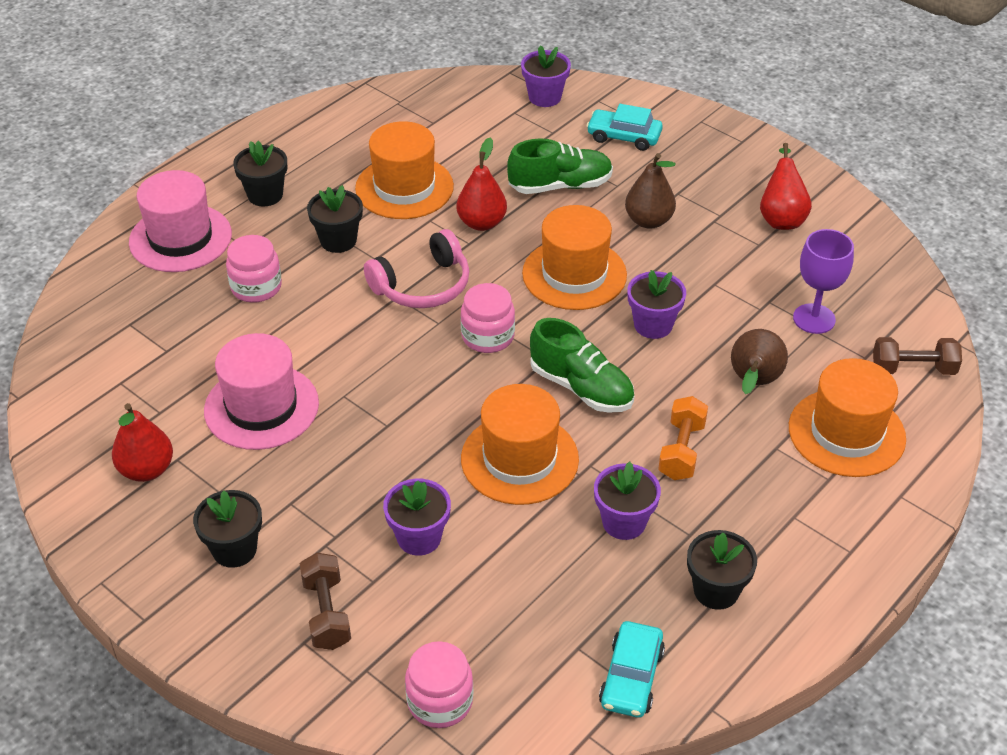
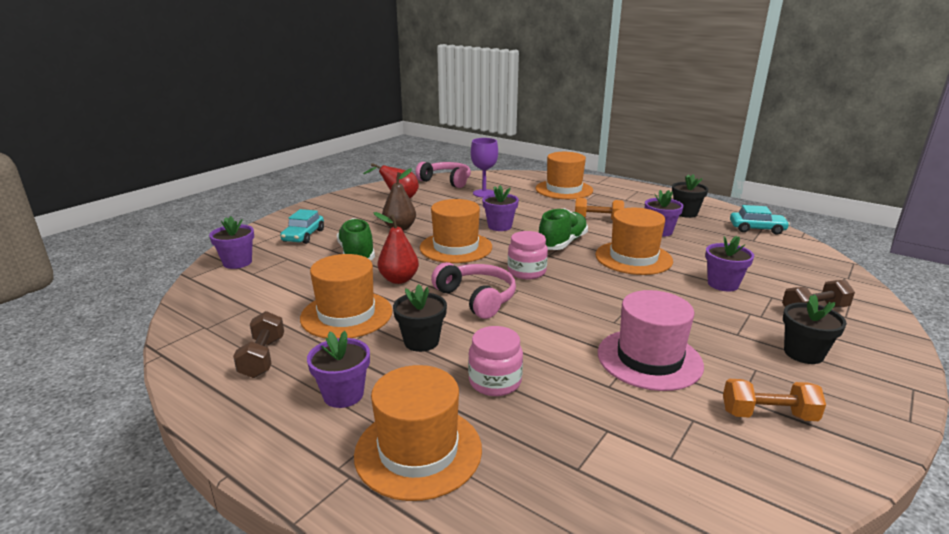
camera: 95 degrees left, 20 degrees down
red pear [112,403,173,482] -> orange dumbbell [723,379,826,421]
pink hat [129,170,232,272] -> orange hat [354,365,482,501]
black flower pot [233,141,287,207] -> purple flower pot [307,331,370,408]
pink jar [405,641,473,728] -> none
brown pear [731,329,788,394] -> none
brown dumbbell [873,337,962,375] -> brown dumbbell moved to [233,311,284,378]
none -> pink headphones [415,162,471,188]

